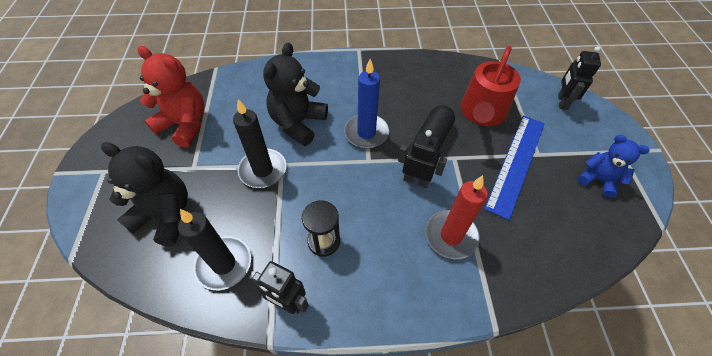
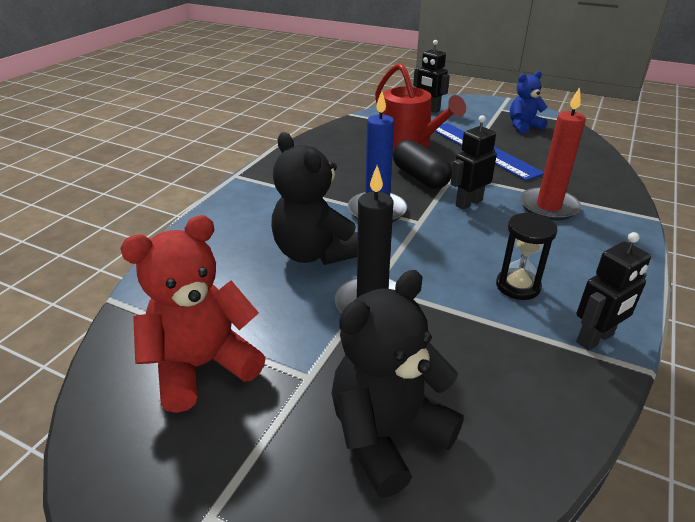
camera: 60 degrees left, 20 degrees down
black candle [178,209,251,290] -> none

